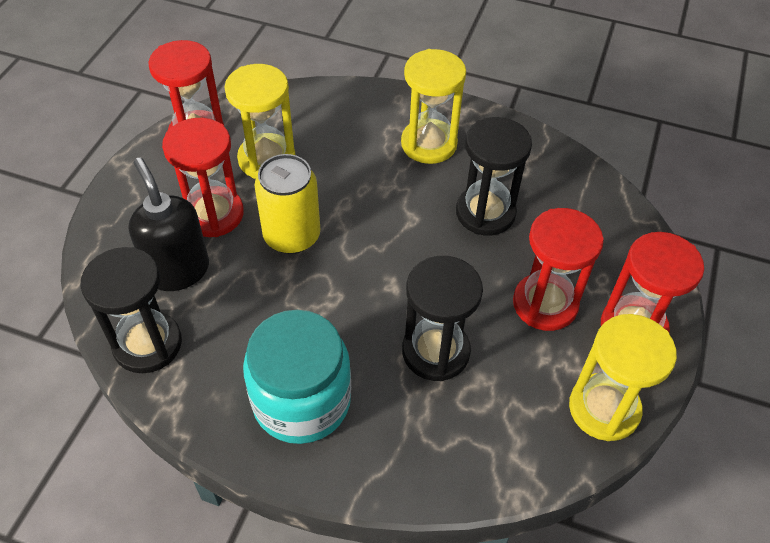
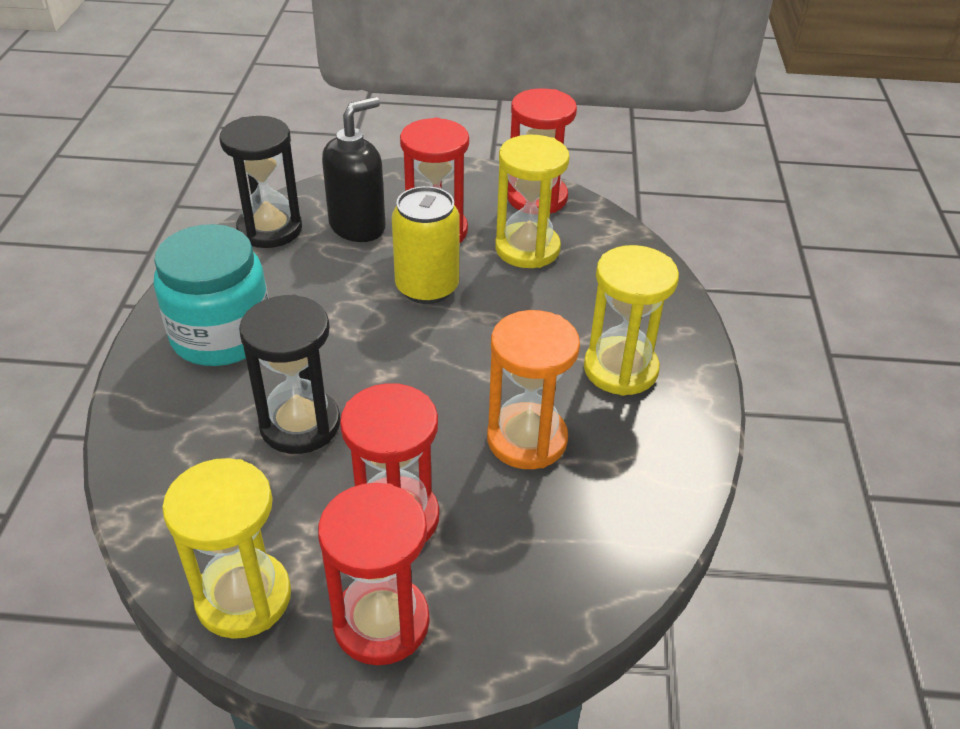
camera: 75 degrees right, 10 degrees down
black hourglass [456,117,532,236] -> orange hourglass [487,310,580,469]

